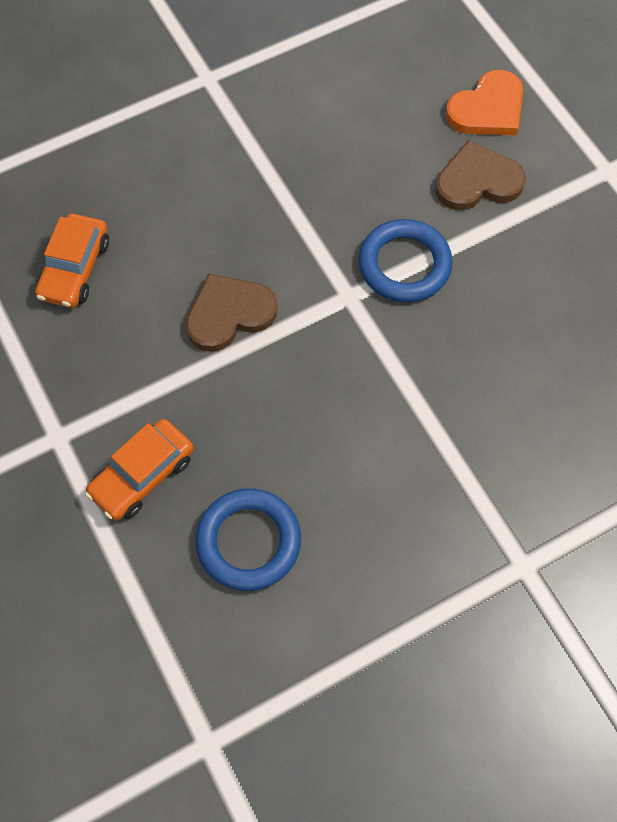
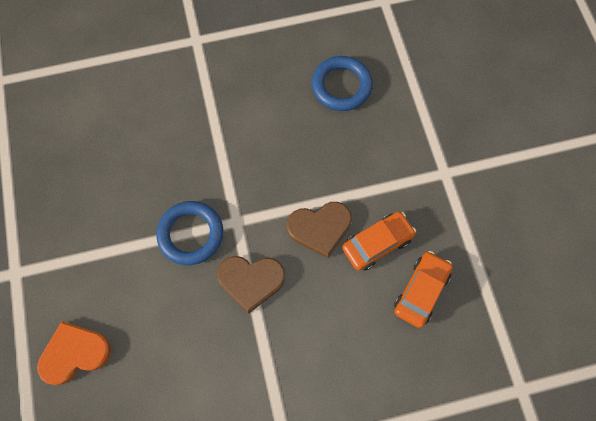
camera: 165 degrees left, 5 degrees up
orange car [85,419,194,521] -> orange car moved to [342,212,416,271]
brown heart [436,140,526,210] -> brown heart moved to [217,256,286,313]

